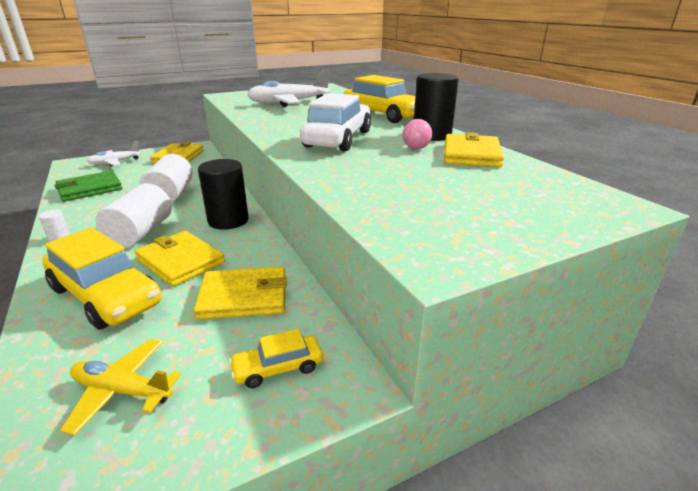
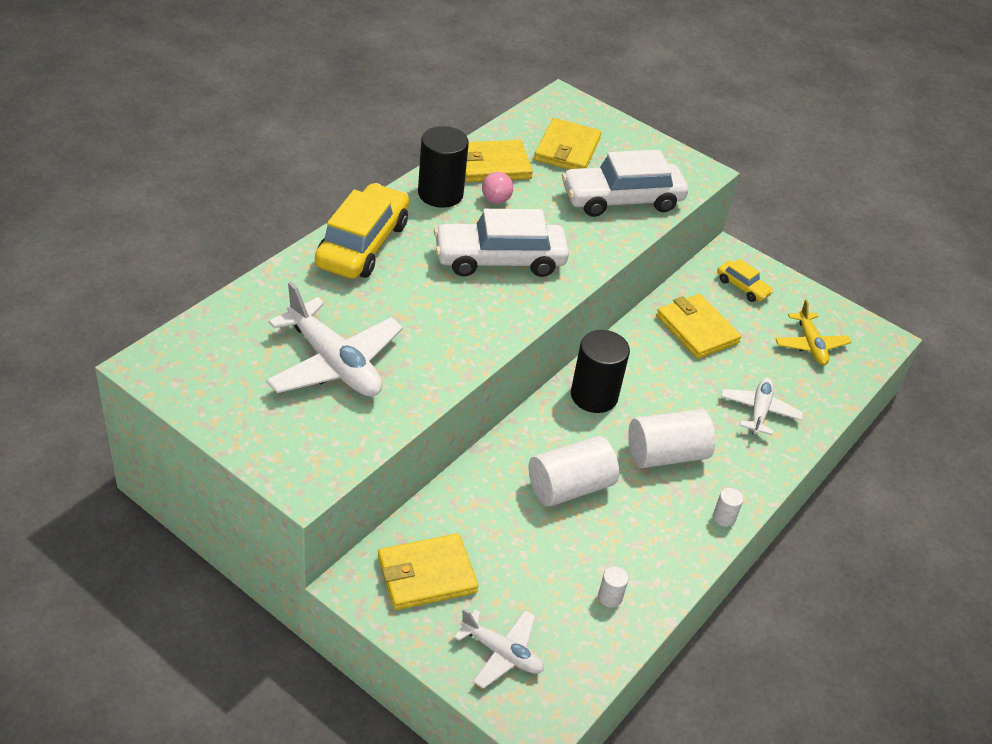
camera: 120 degrees left, 15 degrees up
yellow car [42,227,162,330] -> white plane [721,378,803,435]
green wallet [55,170,123,202] -> white cylinder [598,567,629,608]
yellow wallet [135,231,225,287] -> yellow wallet moved to [534,118,602,170]
none -> white car [562,150,688,217]

